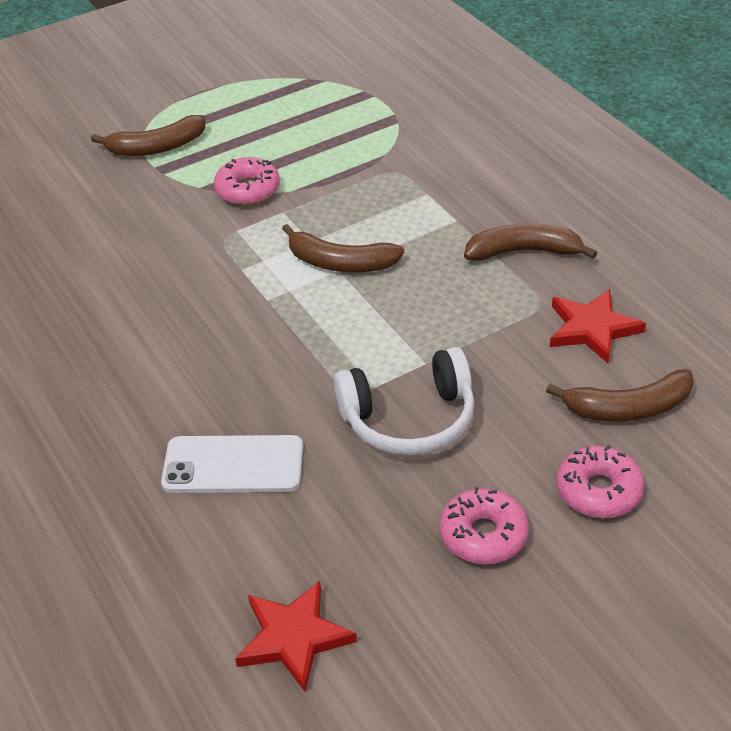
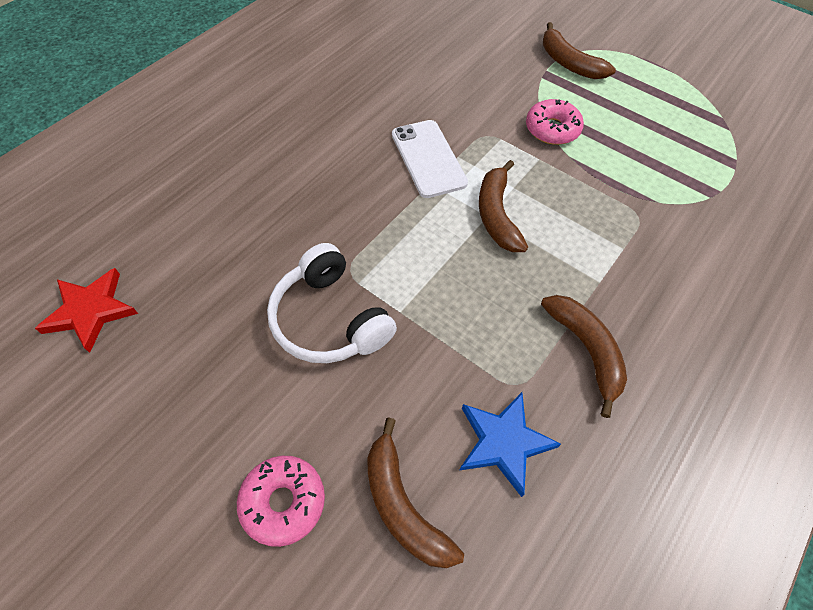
camera: 65 degrees right, 15 degrees up
white phone [161,435,303,493] -> white phone moved to [392,120,468,198]
pink donut [440,487,529,564] -> none
red star [550,289,646,363] -> blue star [460,392,561,497]

